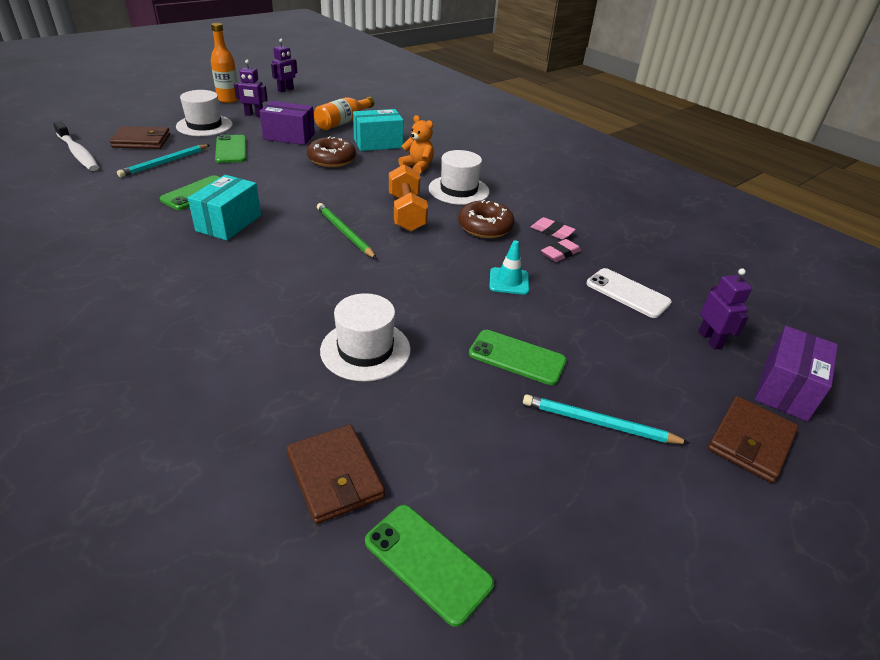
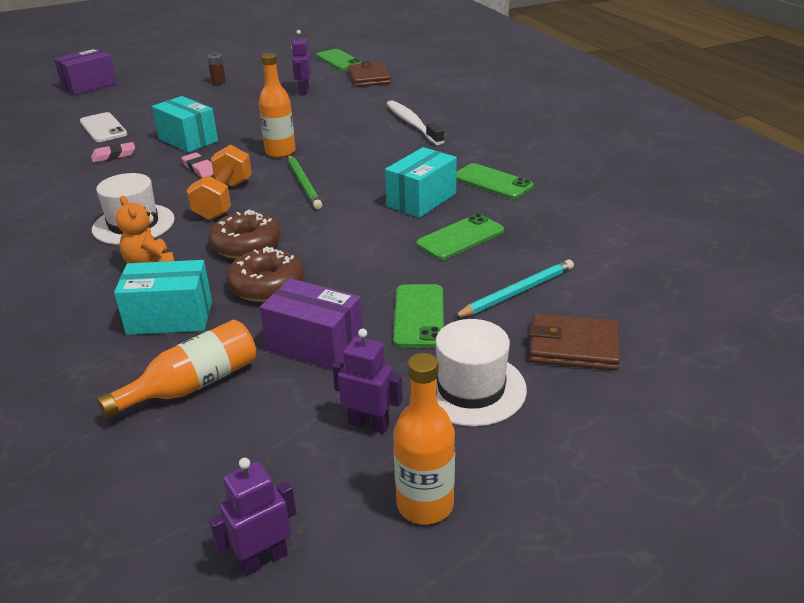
camera: 160 degrees left, 5 degrees down
white toothbrush [53,121,99,171] -> white toothbrush moved to [386,100,444,145]
white hat [320,293,411,382] -> none
brown donut [458,200,515,238] -> brown donut moved to [208,210,280,259]
green phone [469,330,567,385] -> green phone moved to [456,163,534,199]
turquoise traffic cone [489,240,529,295] -> turquoise box [152,96,218,153]
turquoise pencil [523,394,690,444] -> brown battery [207,52,226,85]
pink eraser [531,217,576,240] -> pink eraser moved to [181,153,214,178]
purple robot [698,268,752,349] -> purple robot moved to [291,30,312,94]
brown wallet [708,396,799,483] -> none
none -> orange bottle [259,53,296,158]

